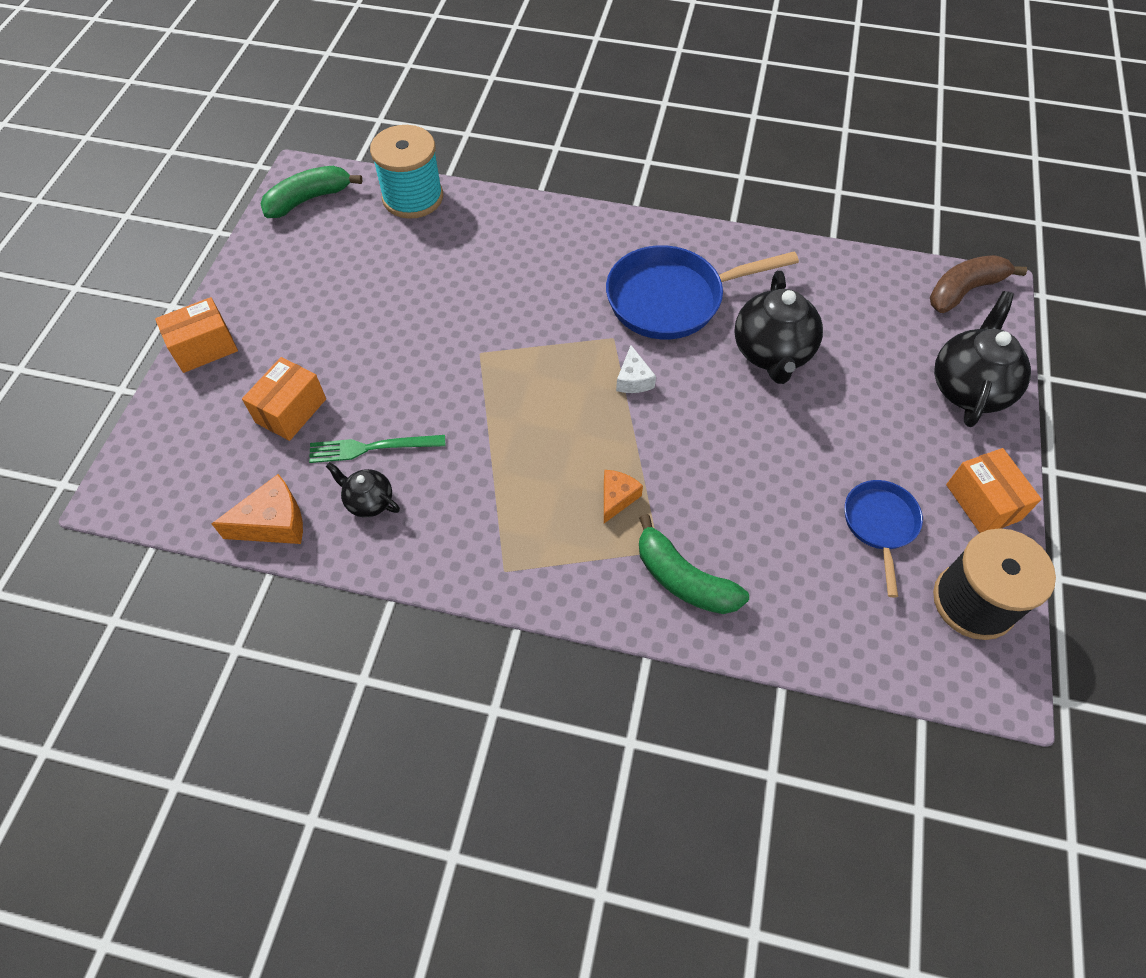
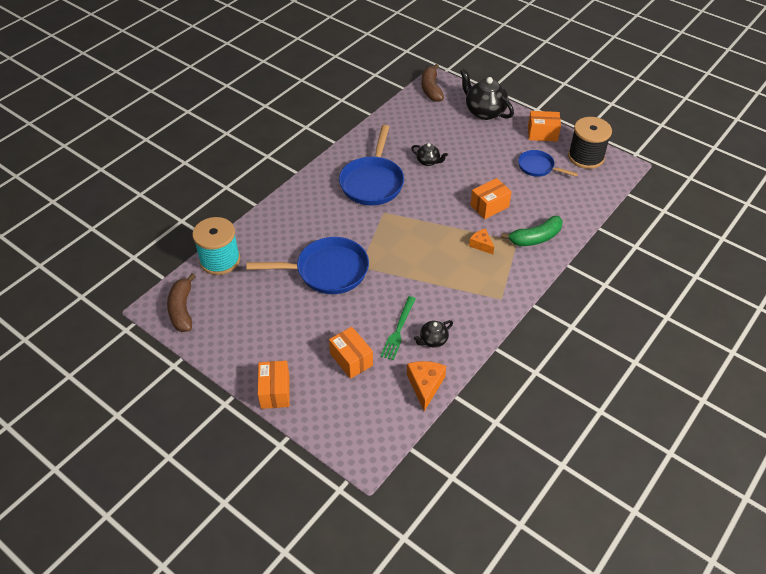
camera: 65 degrees left, 10 degrees down
green banana [261,166,362,218] -> brown banana [167,273,196,332]
white cheese [616,345,656,393] -> none
black teapot [734,271,823,384] -> black teapot [411,143,448,166], size x0.53
none -> blue pan [246,237,369,294]
none -> orange box [470,178,512,219]

